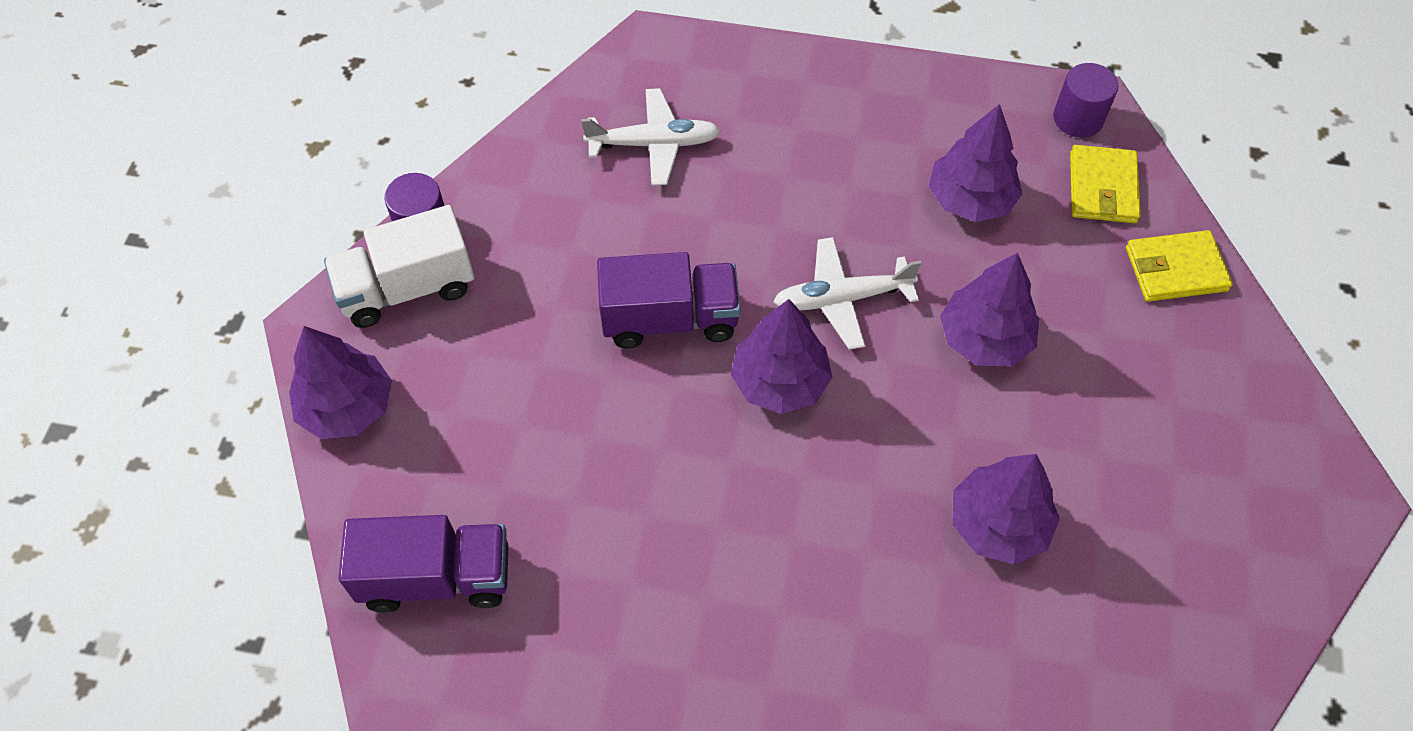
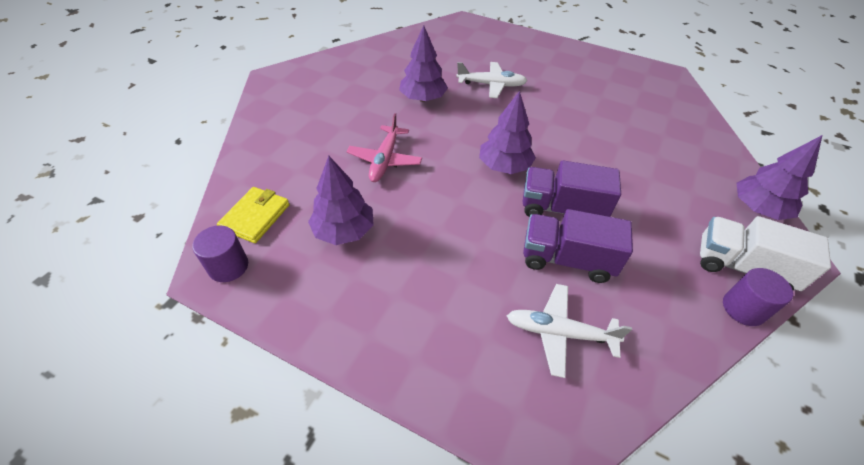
camera: 165 degrees left, 10 degrees down
white truck [324,205,474,328] -> white truck turned 150 degrees counterclockwise [700,216,831,291]
purple truck [338,515,508,613] -> purple truck moved to [523,209,633,283]
white plane [773,237,921,350] -> white plane moved to [456,62,527,98]
purple tree [940,253,1039,367] -> pink plane [347,113,422,182]
yellow wallet [1126,230,1233,302] -> none

